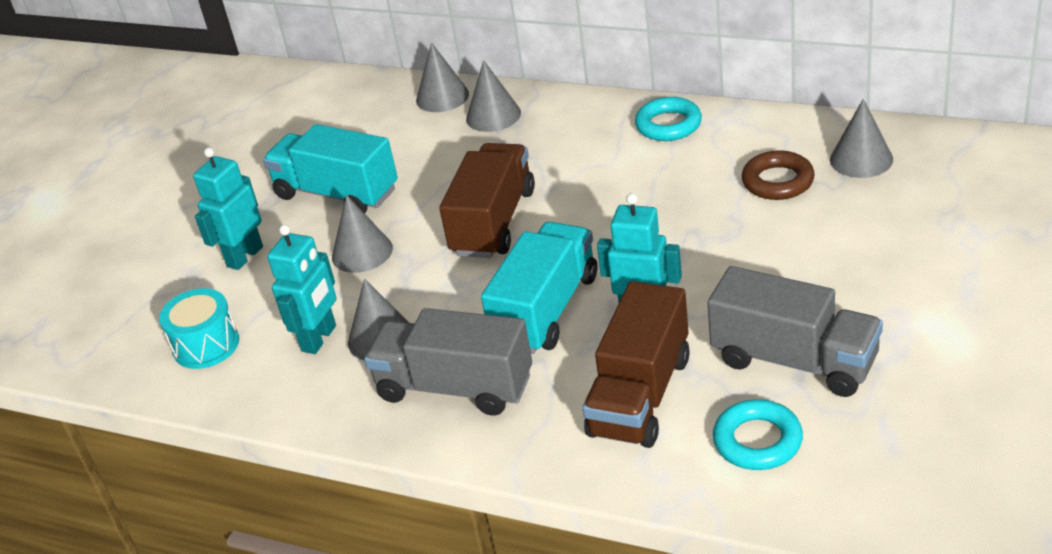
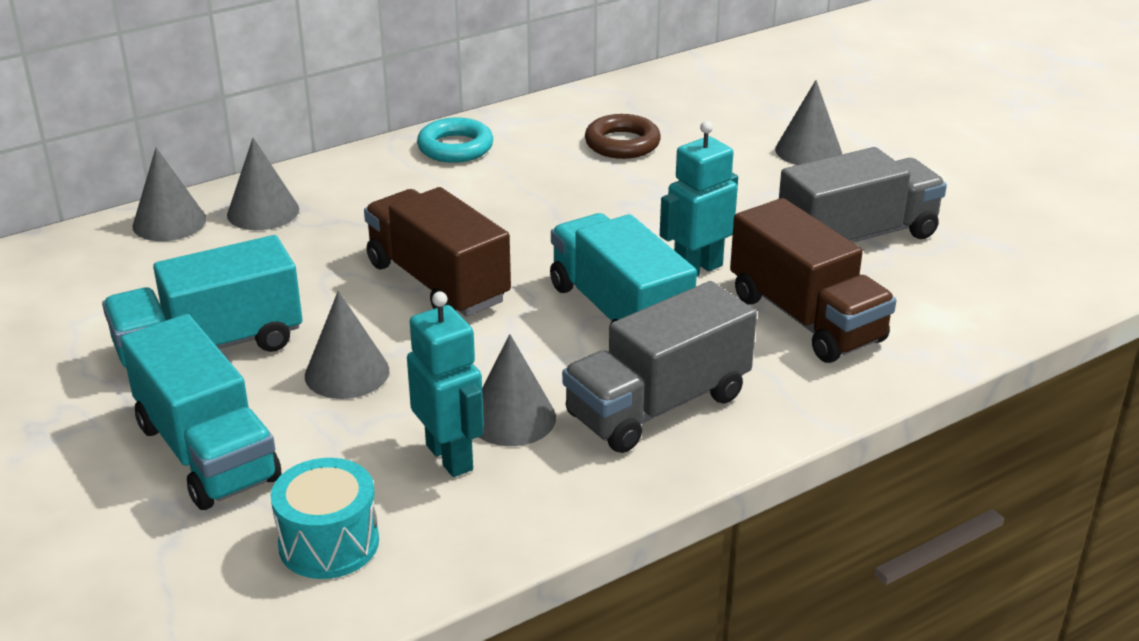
camera: 60 degrees left, 5 degrees down
turquoise robot [193,147,263,270] -> turquoise truck [120,314,282,510]
turquoise ring [713,399,803,470] -> none
grey cone [830,99,893,178] -> grey cone moved to [775,80,842,165]

